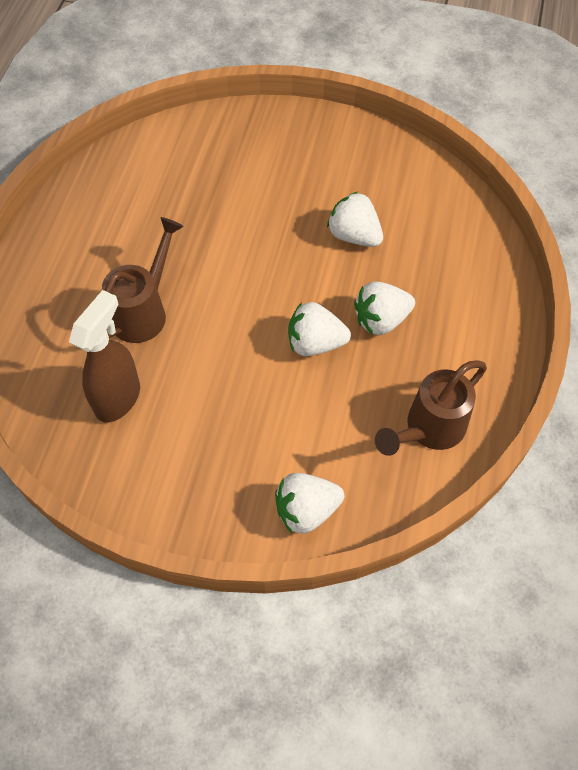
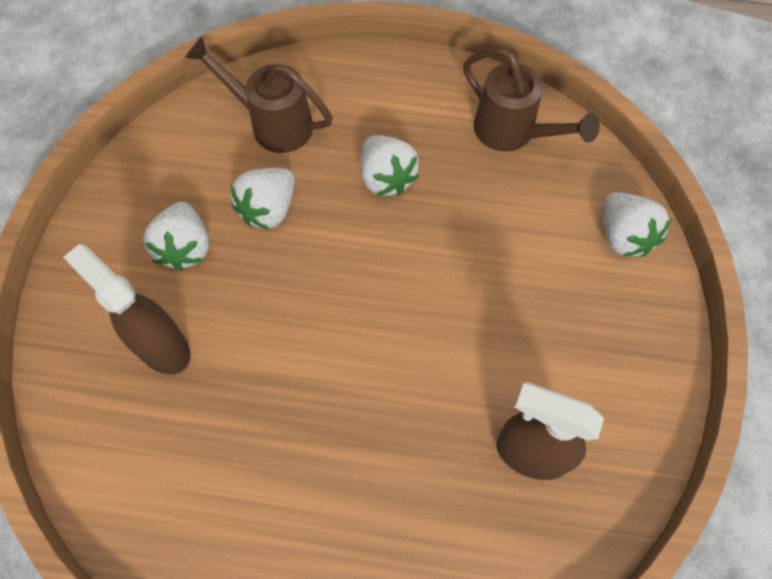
camera: 95 degrees left, 5 degrees up
brown watering can [102,217,184,343] -> brown watering can moved to [185,37,332,153]
white strawberry [288,302,351,356] -> white strawberry moved to [143,202,209,271]
none -> brown spray bottle [63,244,191,375]

